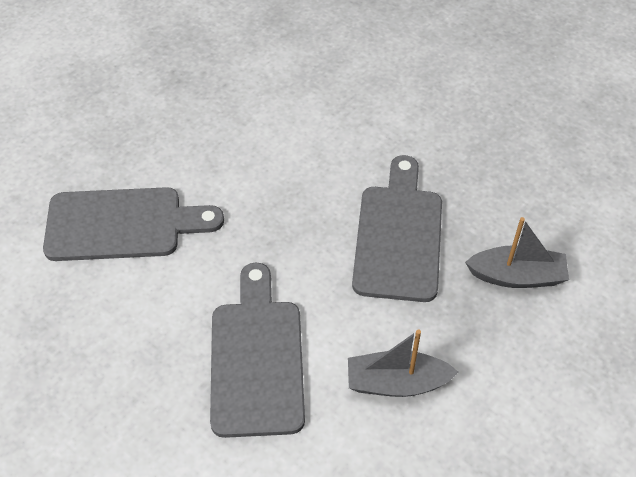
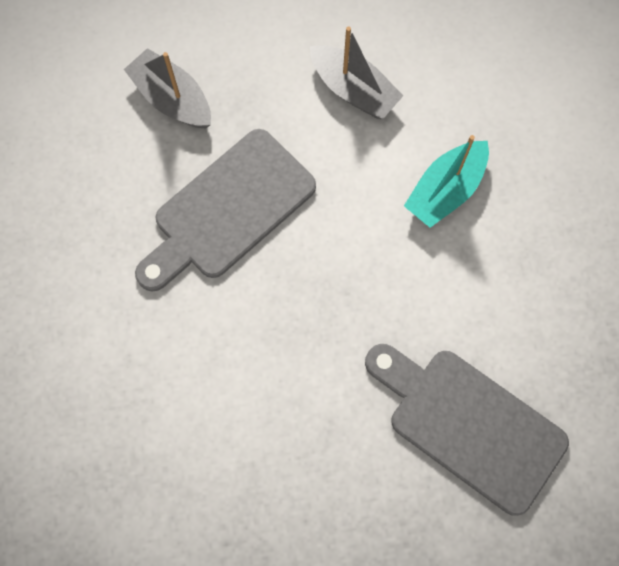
camera: 140 degrees left, 20 degrees up
grey cutting board [210,263,305,438] -> turquoise boat [404,135,489,228]

